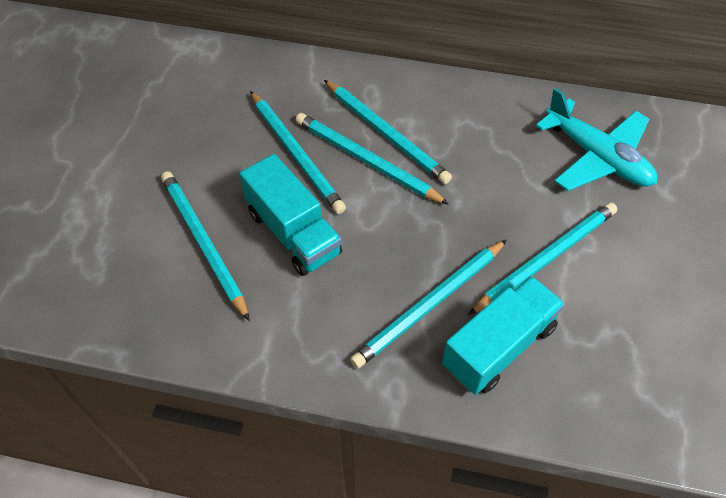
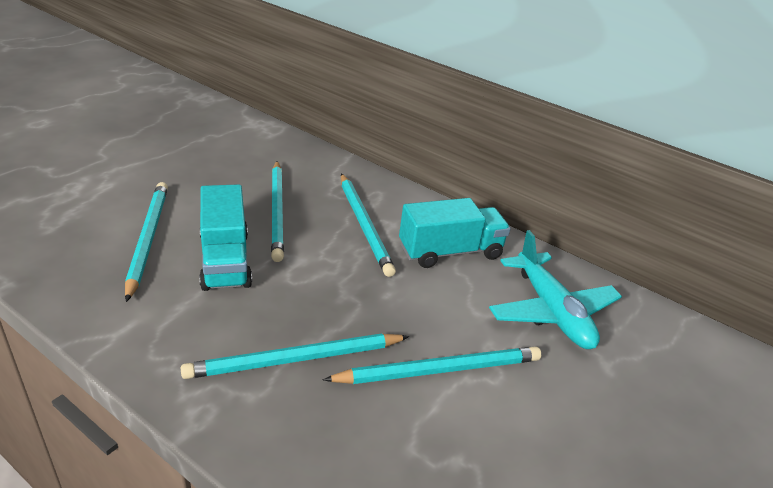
camera: 20 degrees right, 20 degrees down
turquoise pencil [296,113,449,205] -> none
turquoise truck [442,276,565,395] -> turquoise truck moved to [399,198,510,268]

